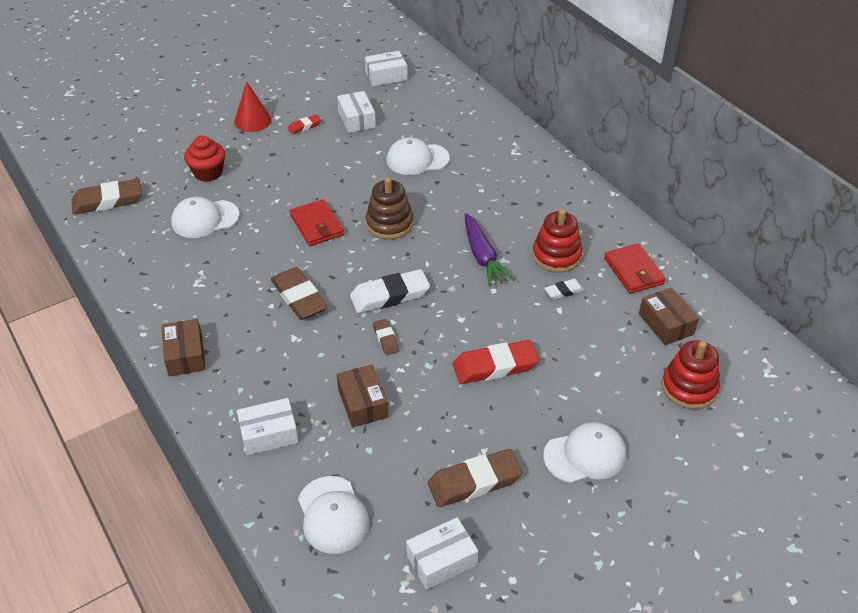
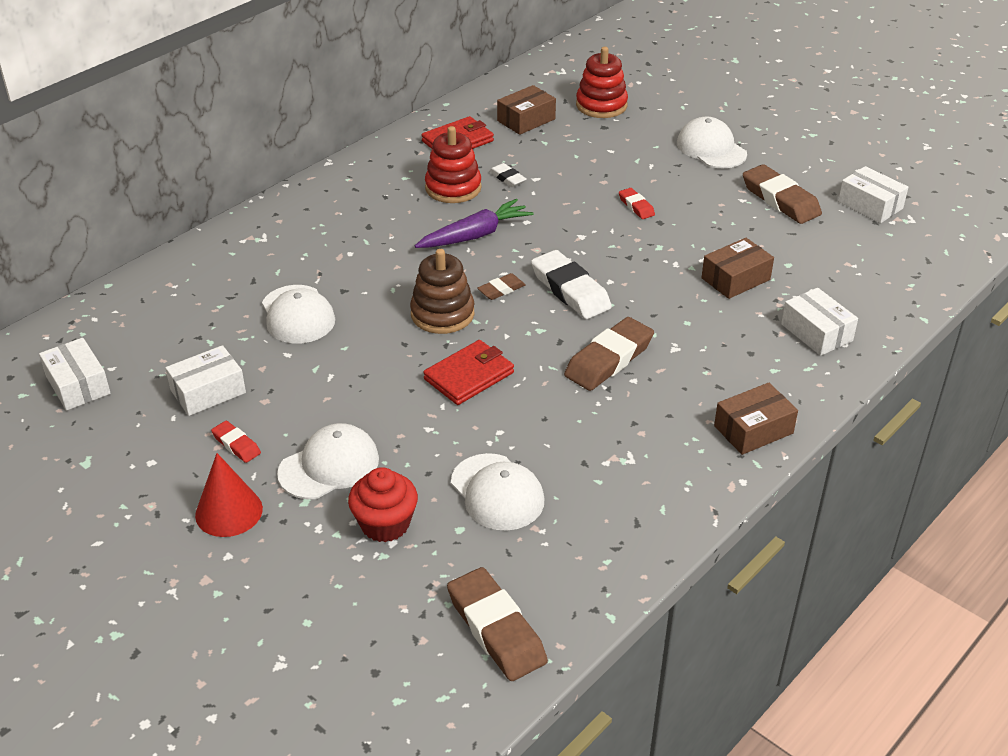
camera: 105 degrees left, 5 degrees down
white cap [298,476,370,554] -> white cap moved to [277,423,379,499]
brown eraser [373,319,400,355] -> brown eraser moved to [477,273,525,300]
red eraser [453,340,539,384] -> red eraser [619,188,655,219], size x0.51

